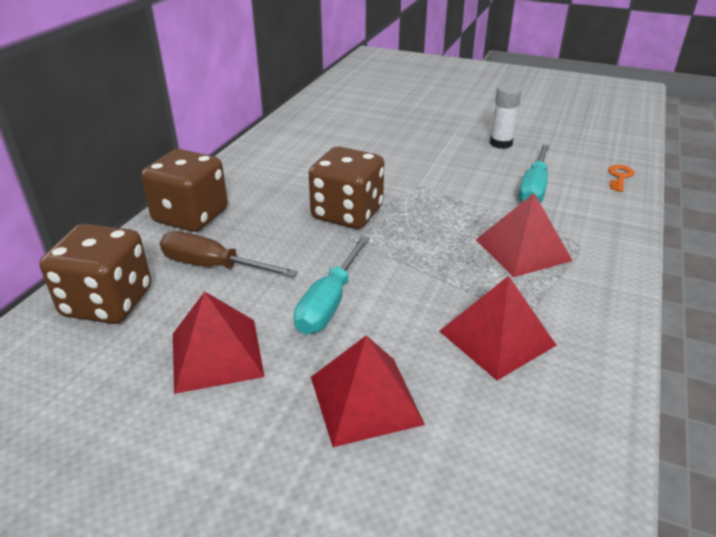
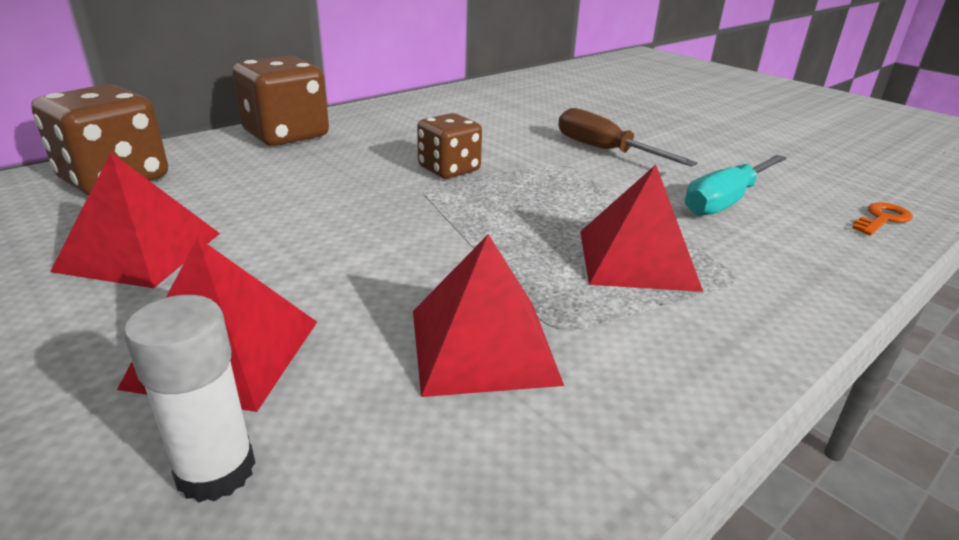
camera: 25 degrees right, 5 degrees down
brown screwdriver [160,231,298,278] -> brown screwdriver moved to [558,108,698,167]
turquoise screwdriver [294,236,370,334] -> none
brown dice [309,146,384,229] -> brown dice [417,113,482,178], size x0.64
white glue stick [490,84,522,149] -> white glue stick moved to [124,295,256,502]

